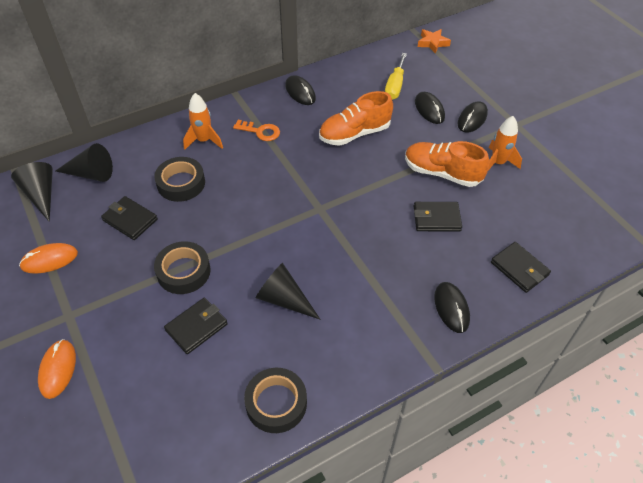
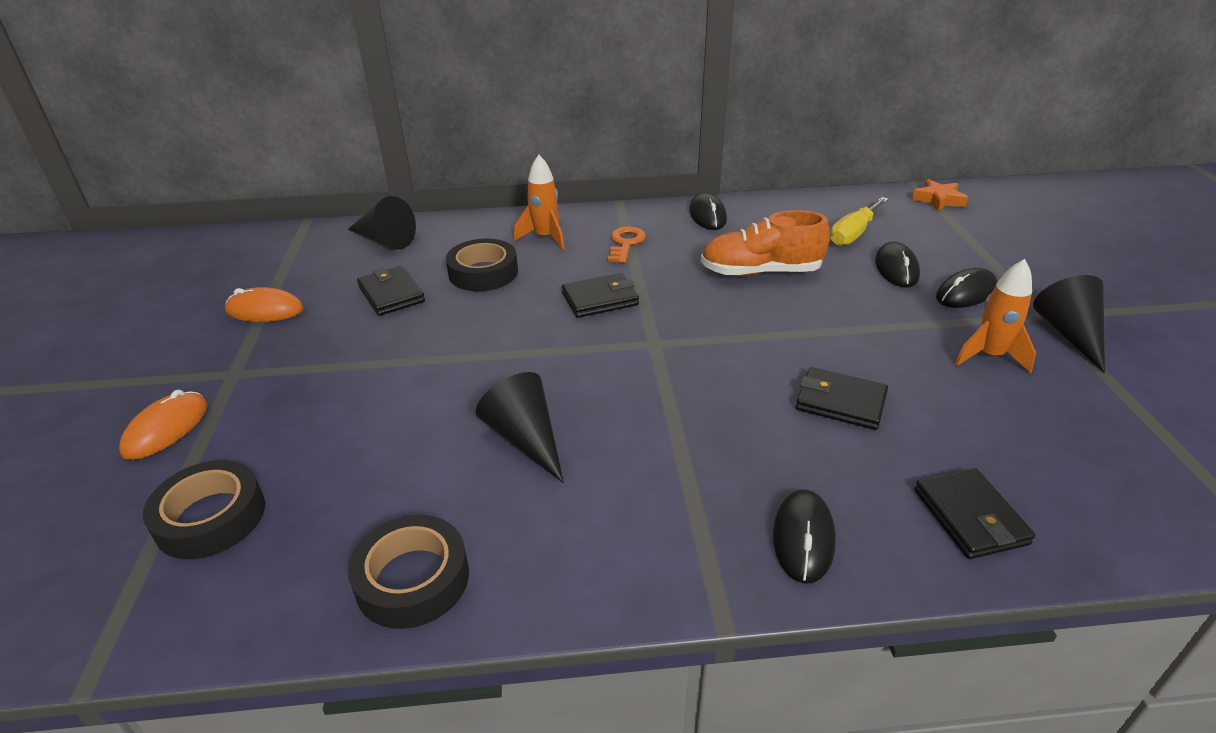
camera: 25 degrees right, 15 degrees down
black cone [11,162,53,222] -> black cone moved to [1033,275,1105,373]
black tape [154,241,211,294] -> black tape moved to [143,460,265,559]
black wallet [164,298,228,354] -> black wallet moved to [562,273,639,318]
orange key [233,120,280,141] -> orange key turned 120 degrees counterclockwise [608,226,646,263]
orange shoe [405,141,489,187] -> none

